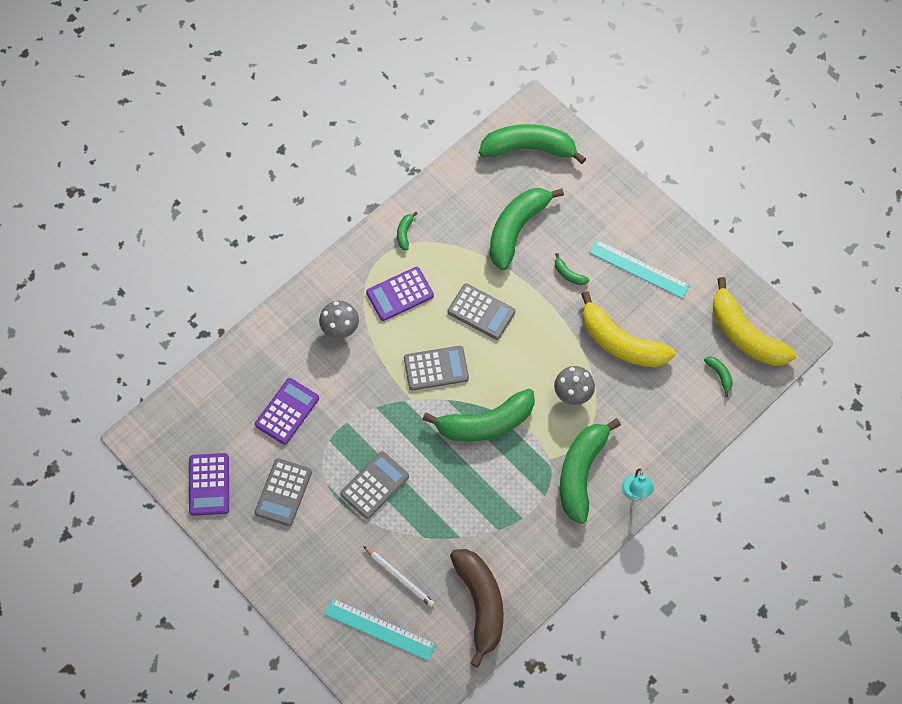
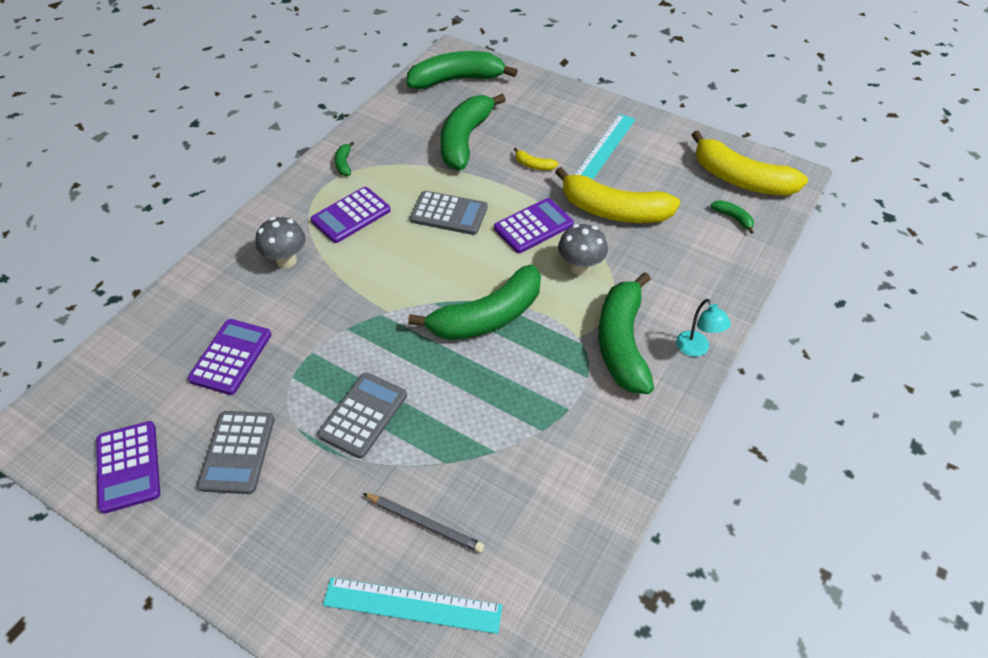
camera: 15 degrees left, 15 degrees down
white pencil [363,546,435,607] -> grey pencil [363,493,484,553]
grey calculator [404,346,469,390] -> none
brown banana [450,549,504,668] -> none
green banana [555,253,589,285] -> yellow banana [514,147,558,170]
turquoise ruler [589,240,690,298] -> turquoise ruler turned 75 degrees counterclockwise [575,114,636,180]
none -> purple calculator [494,198,574,253]

